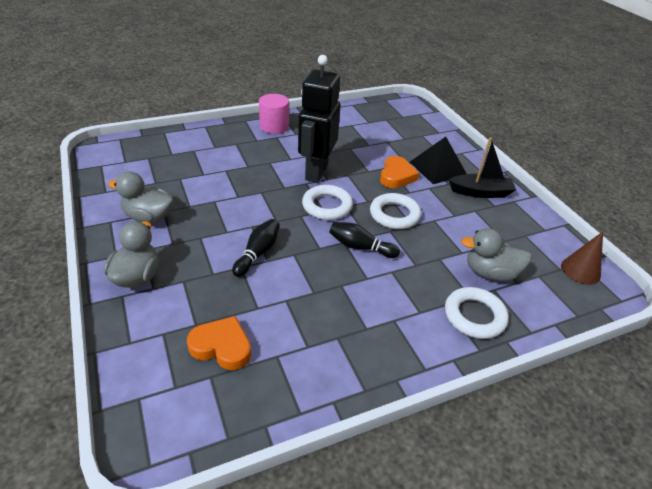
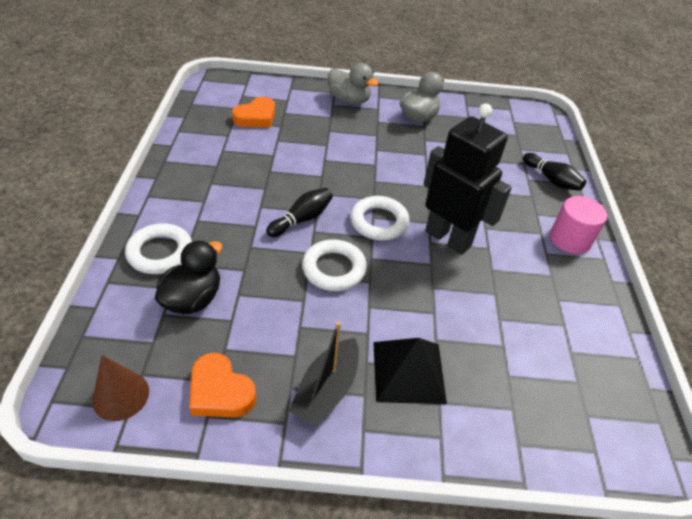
camera: 115 degrees right, 5 degrees up
black bowling pin [232,219,280,277] -> black bowling pin moved to [523,153,586,191]
orange heart [380,156,419,188] -> orange heart moved to [189,353,256,418]
grey duck [461,228,532,281] -> black duck [155,240,222,314]

